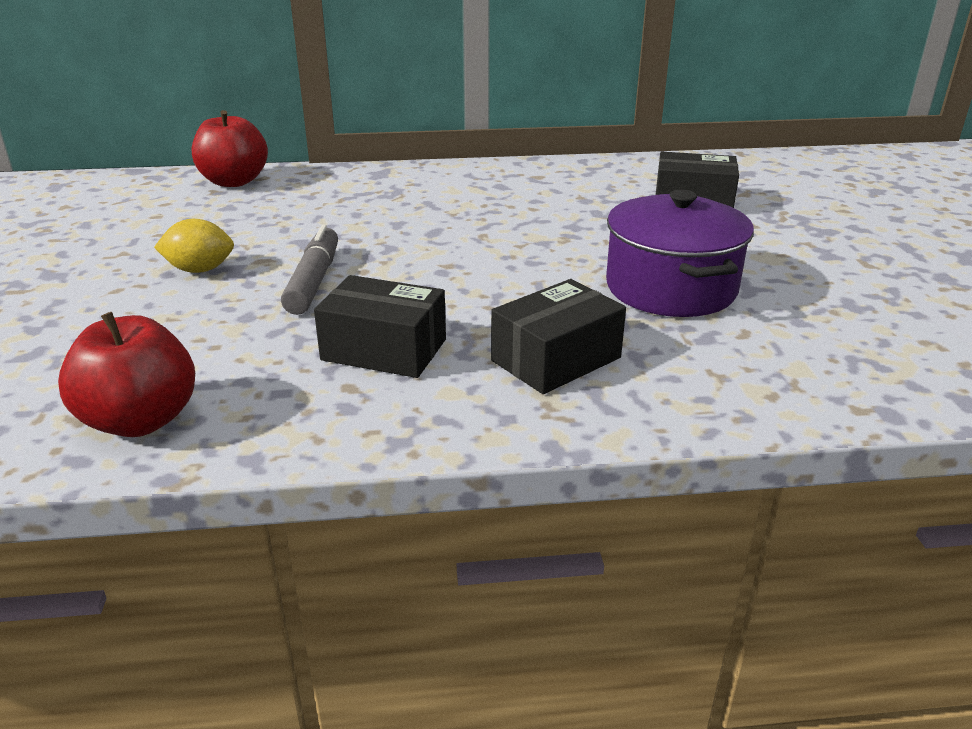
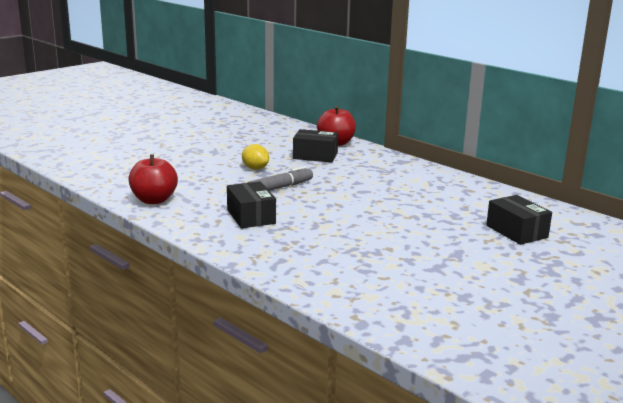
camera: 50 degrees right, 10 degrees down
black box [491,279,626,394] -> black box moved to [293,129,338,162]
purple pot [606,190,754,317] -> none

